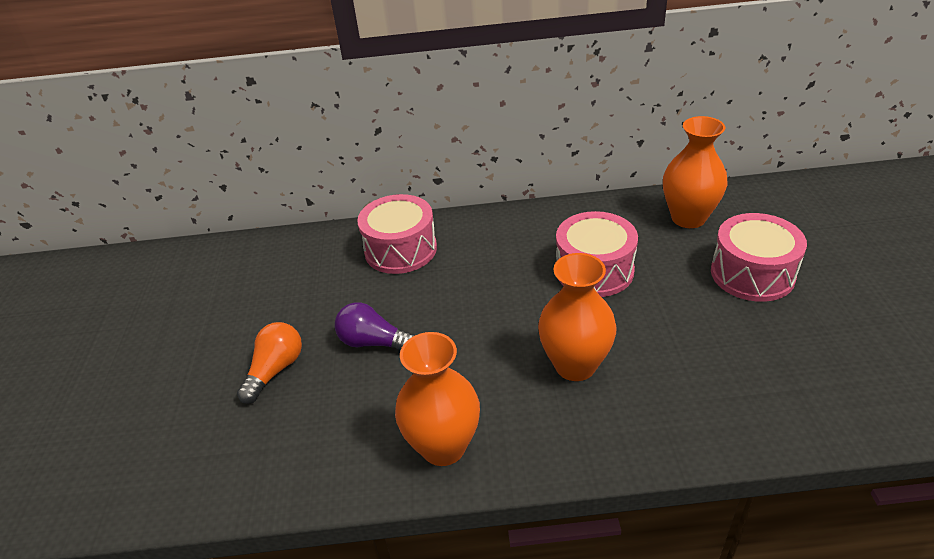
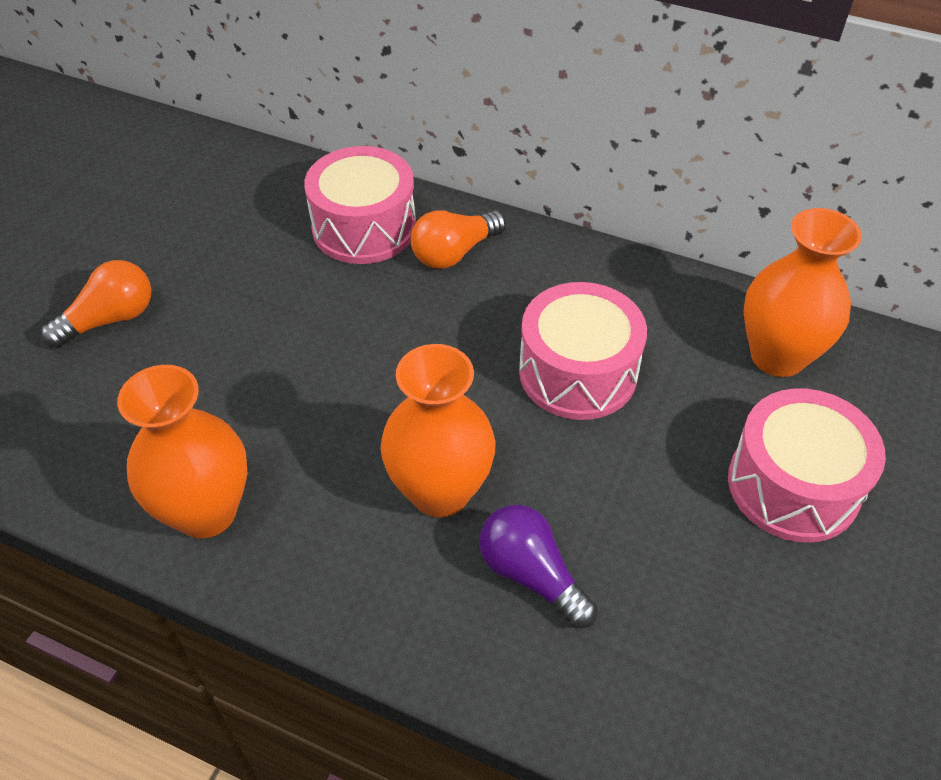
camera: 25 degrees right, 10 degrees up
purple light bulb [335,303,415,350] -> purple light bulb moved to [479,504,597,628]
none -> orange light bulb [411,211,506,269]

